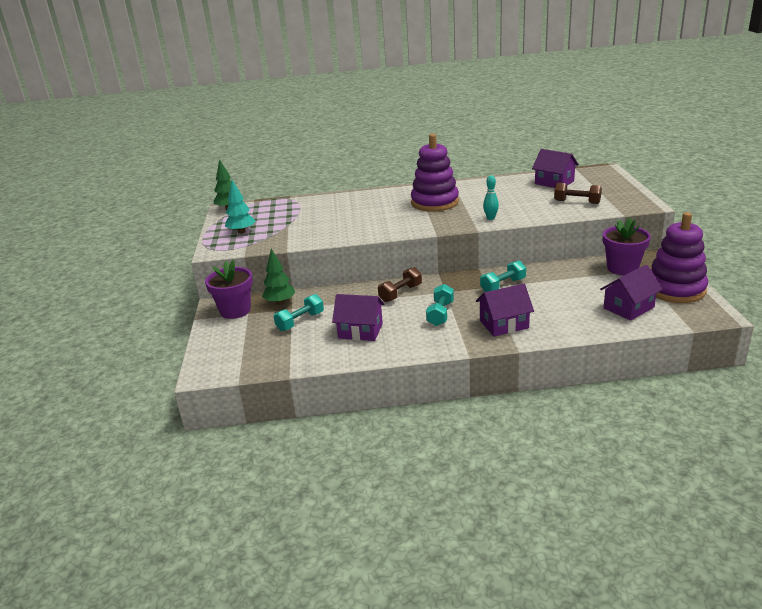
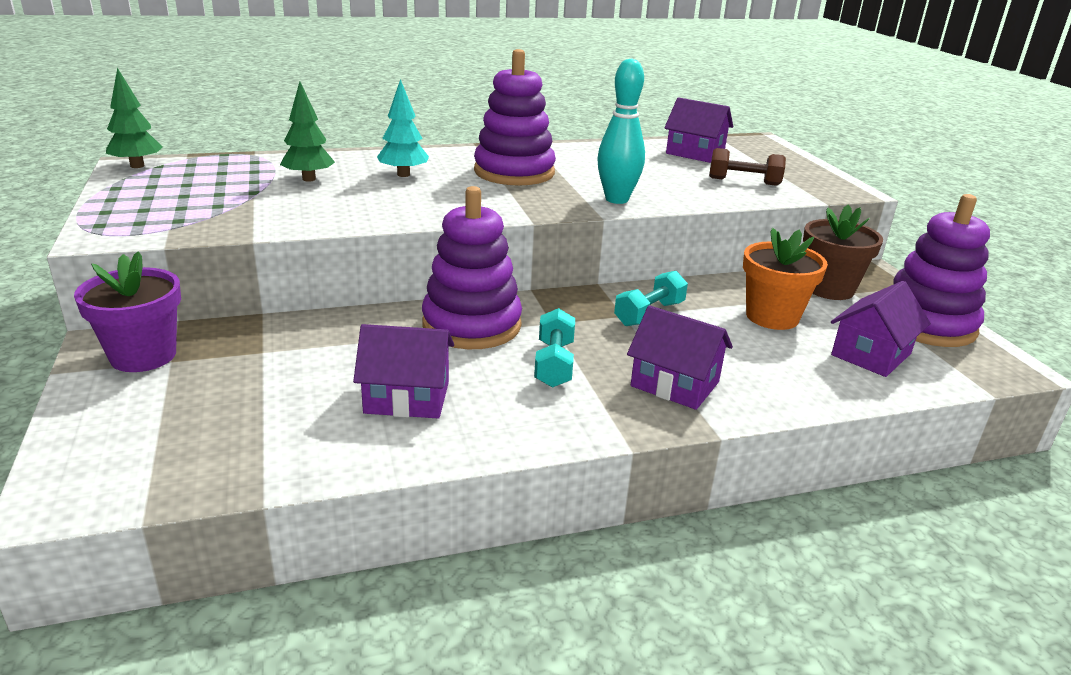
camera: 15 degrees left, 0 degrees up
turquoise tree [225,180,256,234] -> turquoise tree moved to [377,79,429,177]
green tree [262,249,295,305] -> green tree moved to [280,81,335,182]
turquoise dumbbell [274,294,324,331] -> none
brown dumbbell [378,267,422,302] -> purple stacking toy [422,186,522,349]
purple house [476,284,534,337] -> purple house turned 60 degrees clockwise [627,305,733,410]
turquoise bowling pin [483,175,499,220] -> turquoise bowling pin [597,58,645,204], size x1.78
purple flower pot [603,217,651,275] -> brown flower pot [803,205,883,300]
none -> orange flower pot [743,228,828,330]

